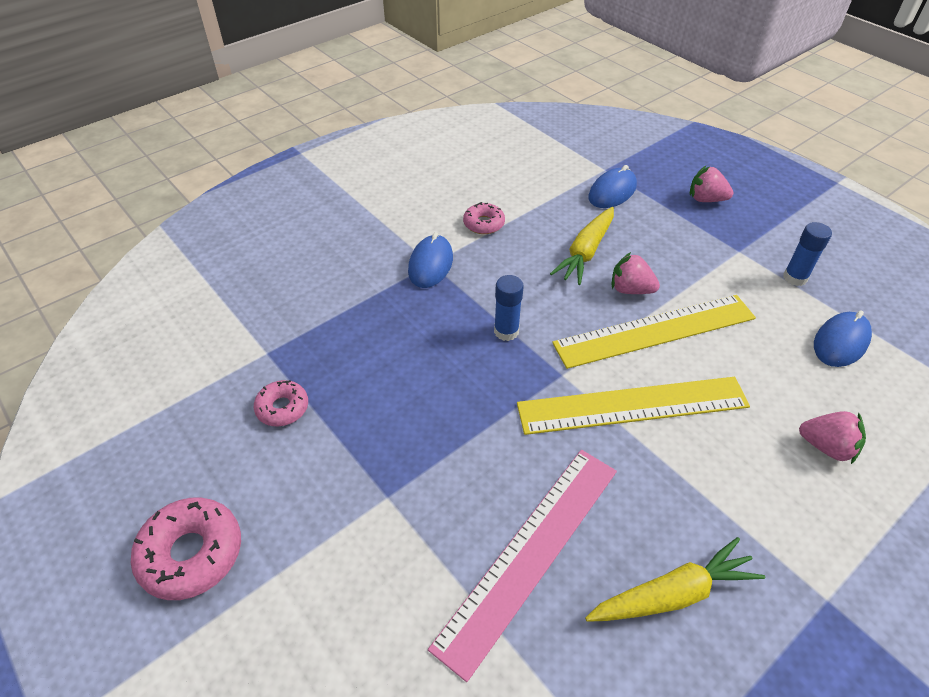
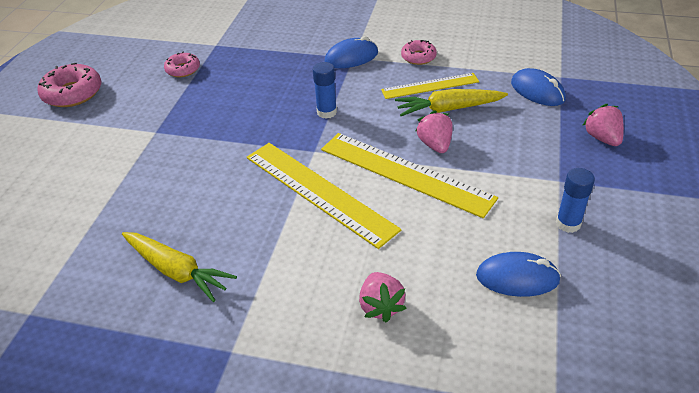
camera: 55 degrees right, 5 degrees down
pink ruler [428,450,617,682] -> none
blue mouse [588,165,637,208] -> blue mouse turned 45 degrees clockwise [511,68,566,106]
none -> yellow ruler [381,73,479,99]

